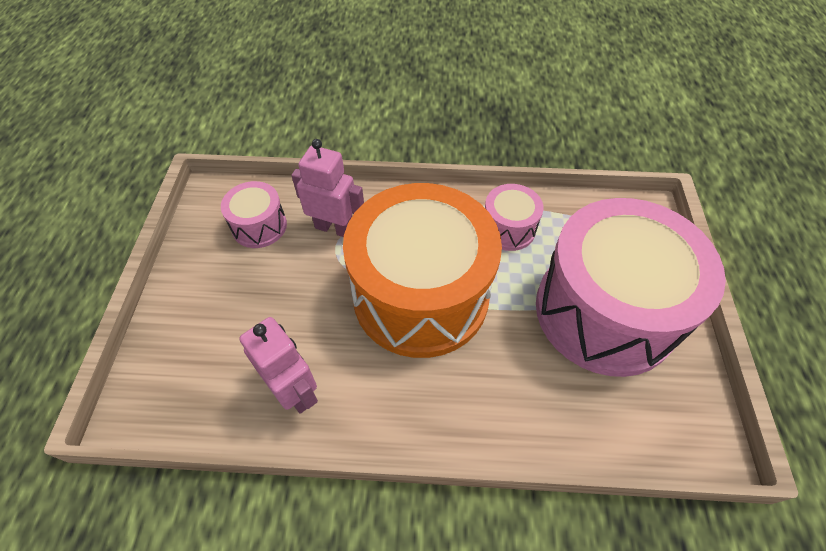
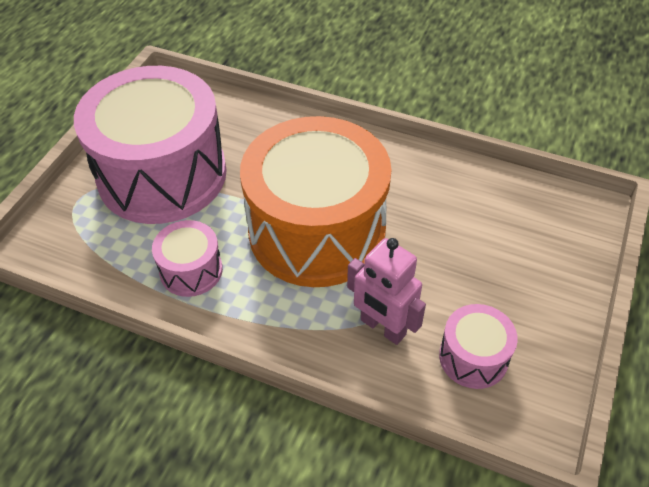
camera: 160 degrees left, 5 degrees down
pink robot [239,317,318,414] -> none

